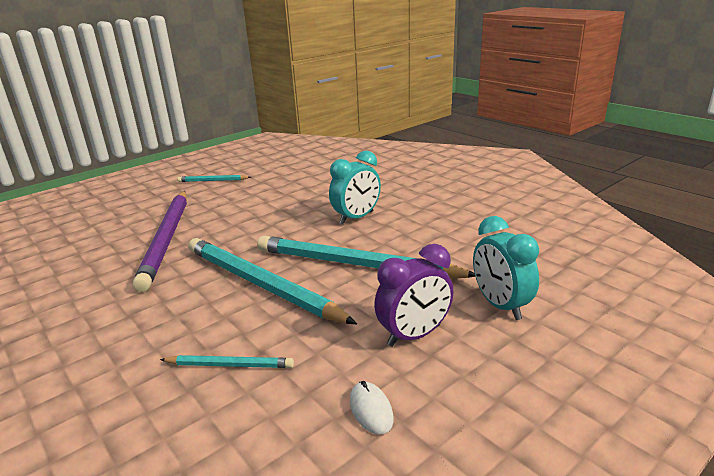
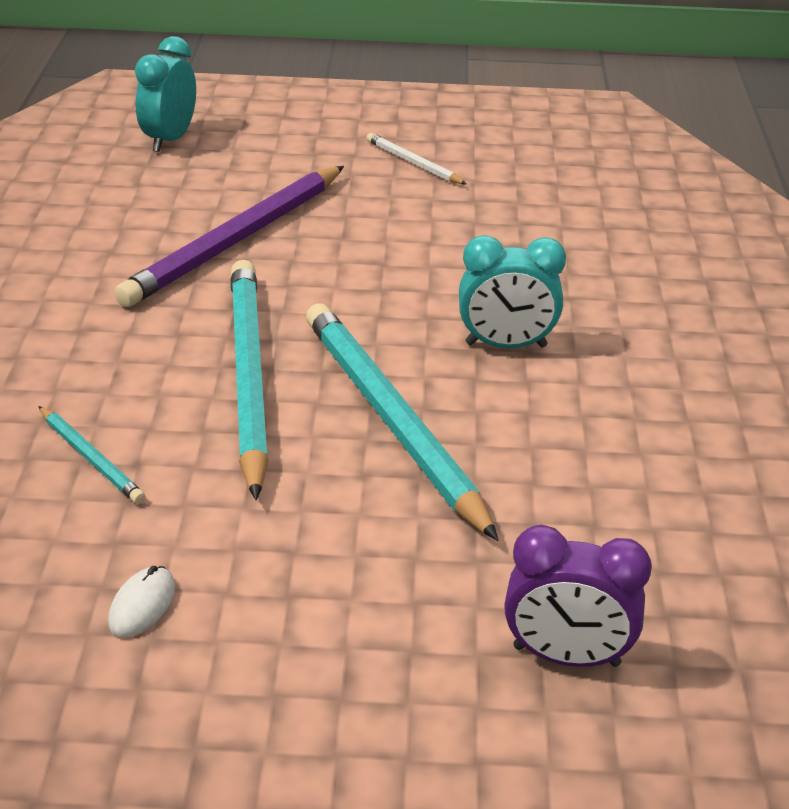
camera: 40 degrees right, 10 degrees up
turquoise pencil [177,175,251,182] -> white pencil [366,133,467,185]
purple clock [374,244,453,347] -> purple clock moved to [504,525,652,667]
turquoise clock [473,216,539,320] -> turquoise clock moved to [135,36,196,152]

